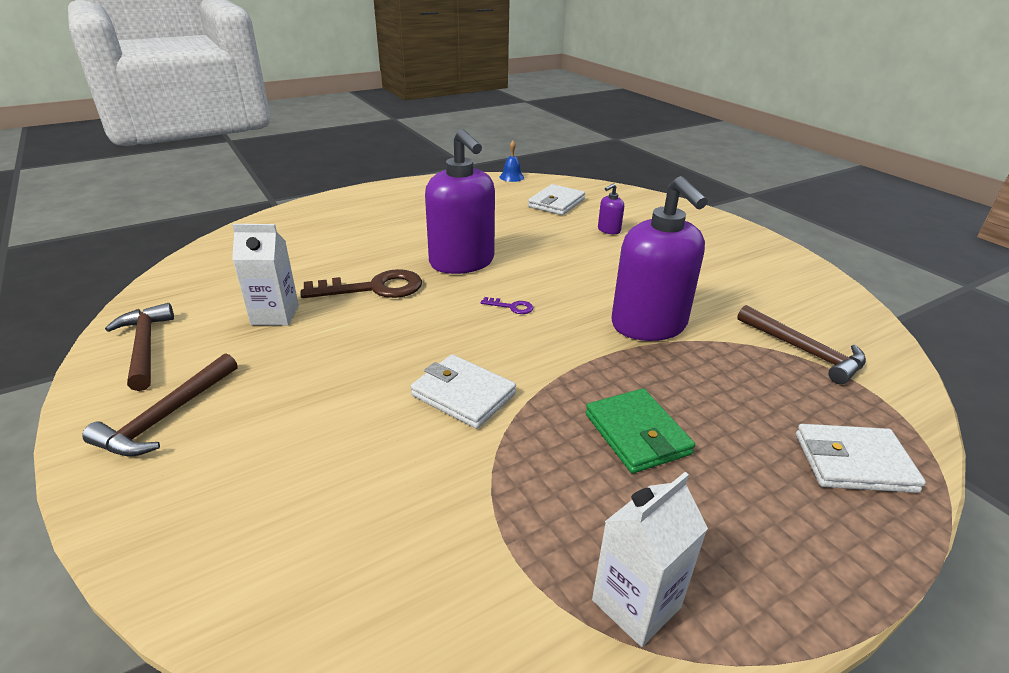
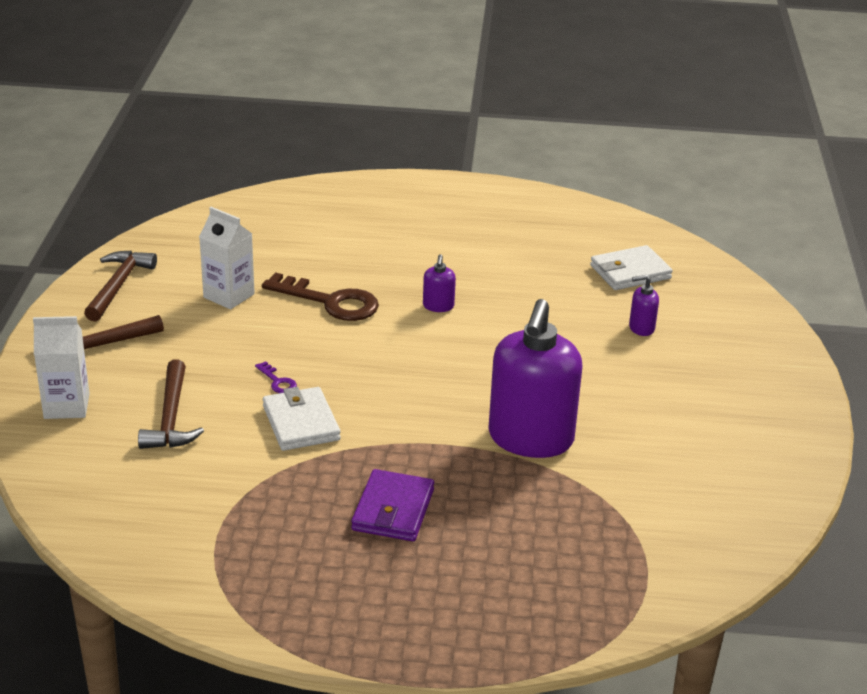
camera: 35 degrees right, 0 degrees up
purple soap dispenser [425,129,495,274] -> purple soap dispenser [423,254,456,312], size x0.41
purple key [481,297,533,314] -> purple key moved to [255,361,297,393]
blue bell [500,141,524,182] -> none
green wallet [586,389,695,474] -> purple wallet [351,469,434,541]
white carton [592,472,708,647] -> white carton moved to [33,316,90,419]
brown hammer [737,305,866,384] -> brown hammer moved to [138,360,204,449]
white wallet [796,424,926,493] -> none

